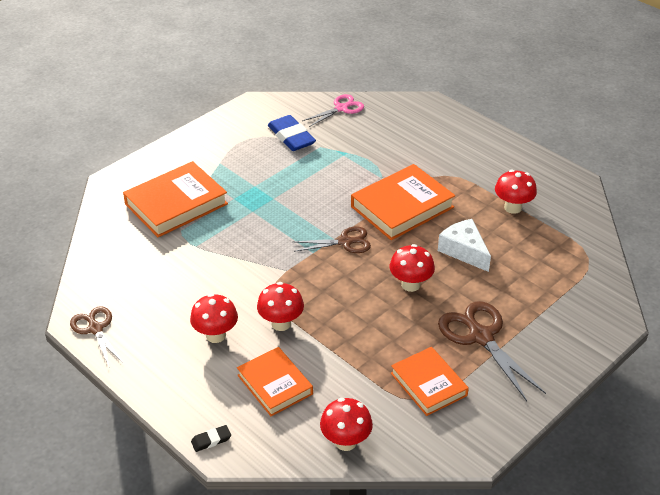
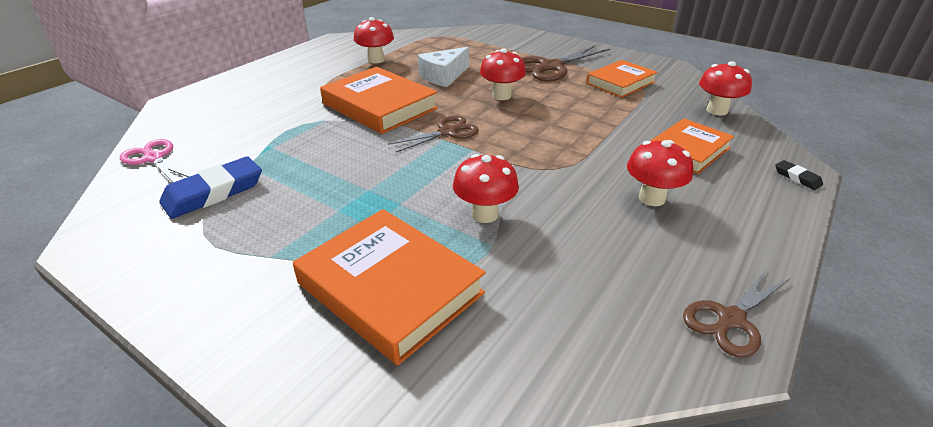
camera: 100 degrees left, 5 degrees down
red mushroom [257,282,304,331] -> red mushroom moved to [453,154,519,223]
brown scissors [292,226,371,253] -> brown scissors turned 75 degrees clockwise [388,115,479,152]

